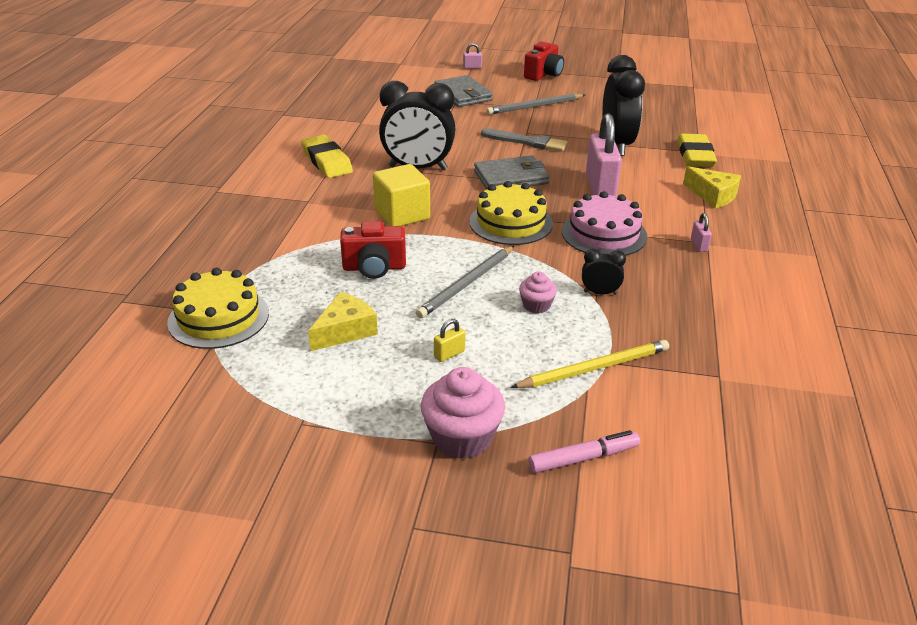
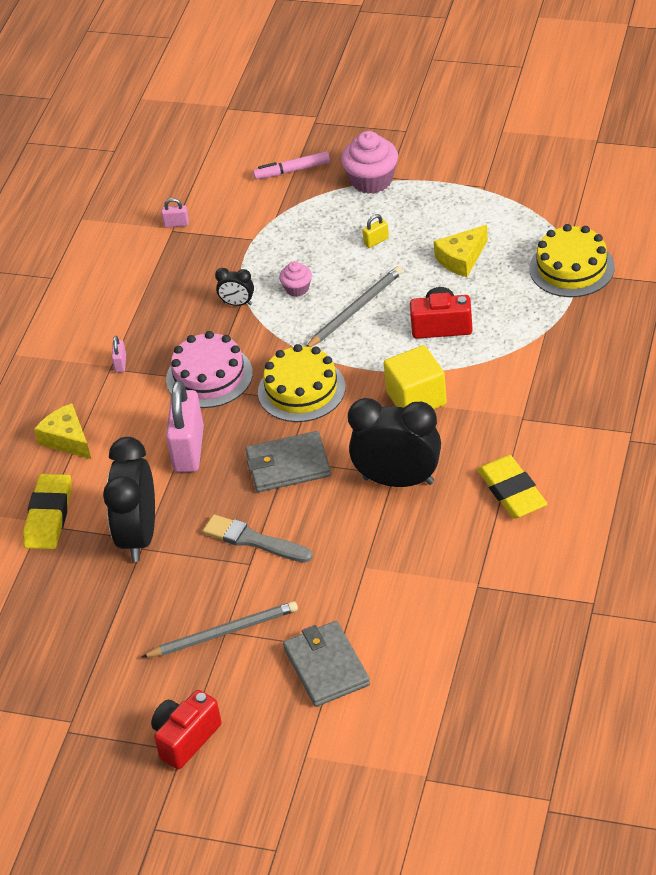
camera: 170 degrees left, 10 degrees up
pink padlock [463,43,482,69] -> pink padlock moved to [161,198,189,227]
yellow pencil [510,340,669,388] -> none

